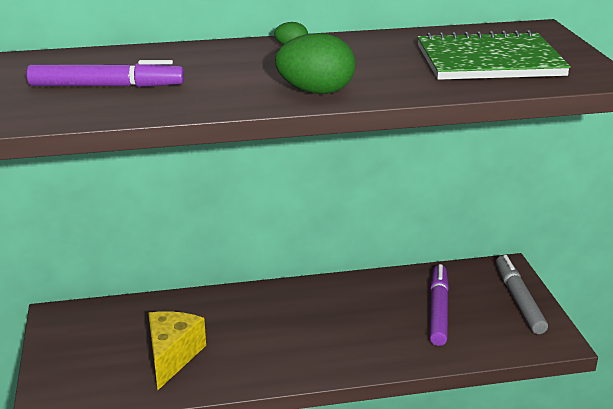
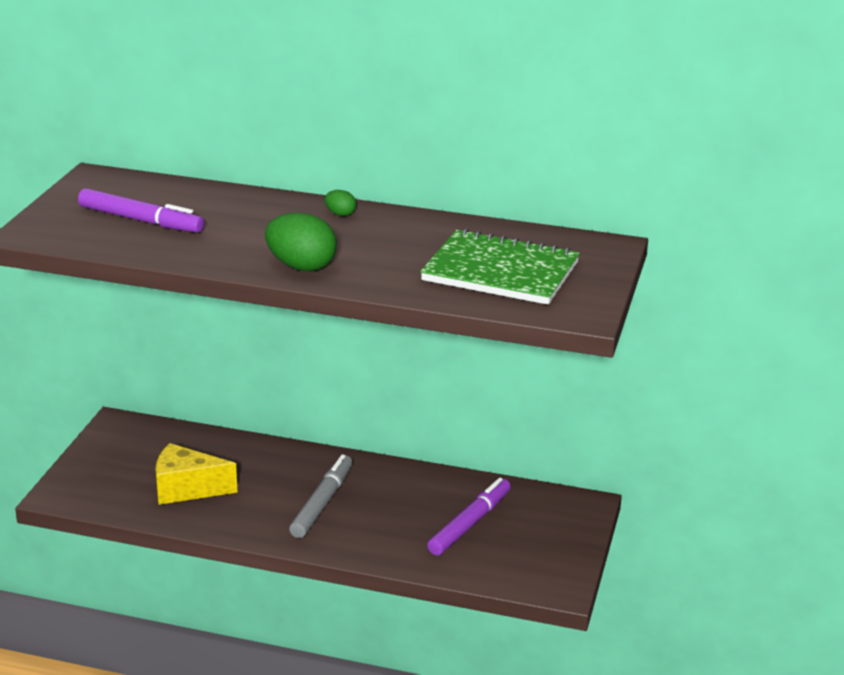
camera: 25 degrees right, 0 degrees up
yellow cheese [148,311,206,390] -> yellow cheese turned 120 degrees counterclockwise [156,443,237,505]
grey marker [496,255,548,334] -> grey marker moved to [289,454,353,538]

